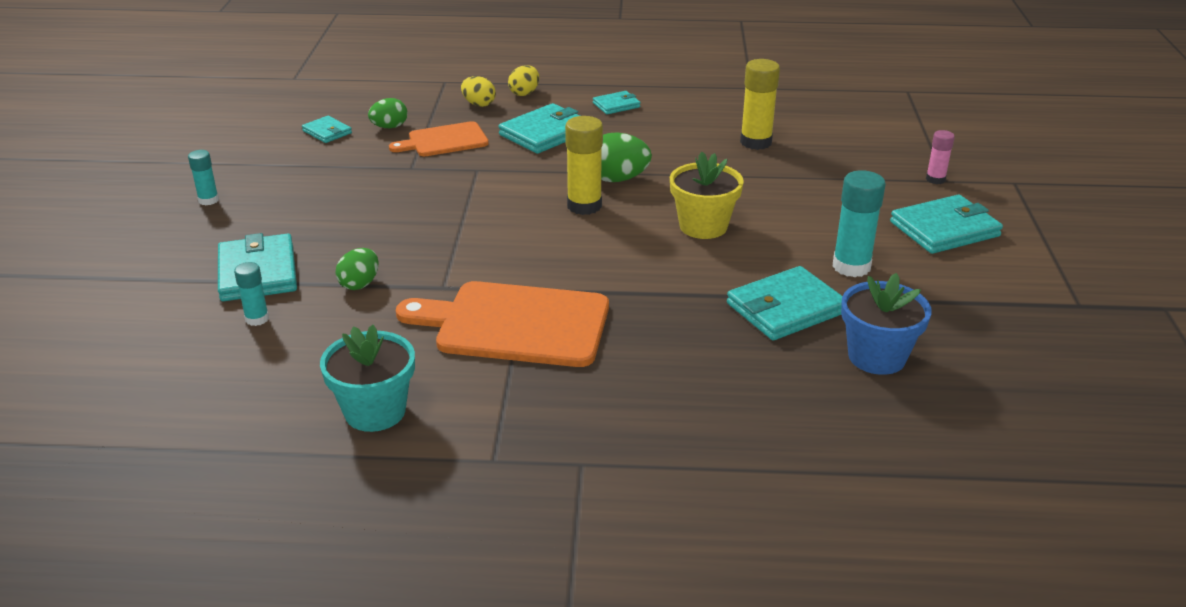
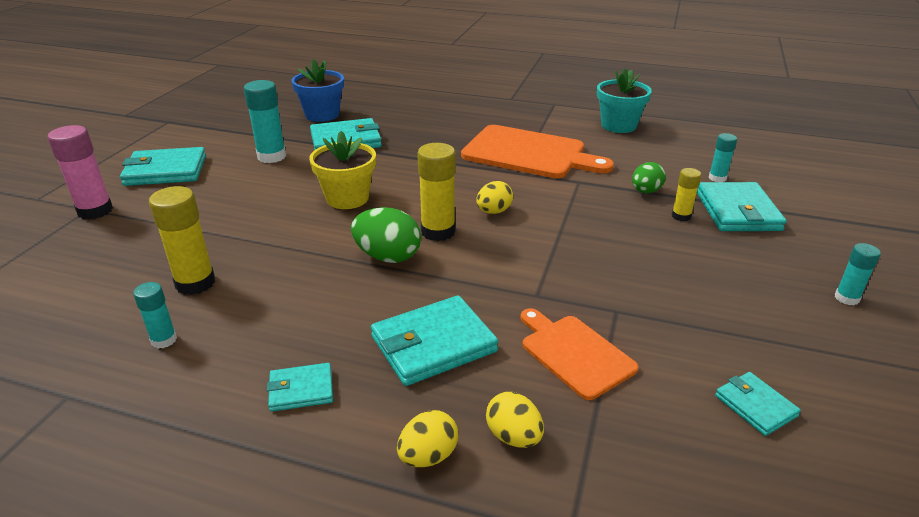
camera: 165 degrees left, 0 degrees up
green egg [368,98,407,128] -> none
orange cutting board [389,121,489,156] -> orange cutting board turned 120 degrees counterclockwise [520,308,639,400]
pink glue stick [926,130,955,184] -> pink glue stick [48,125,113,220], size x1.74
none -> turquoise glue stick [133,282,177,349]
none -> yellow egg [476,181,513,214]
none -> yellow glue stick [672,168,701,221]

